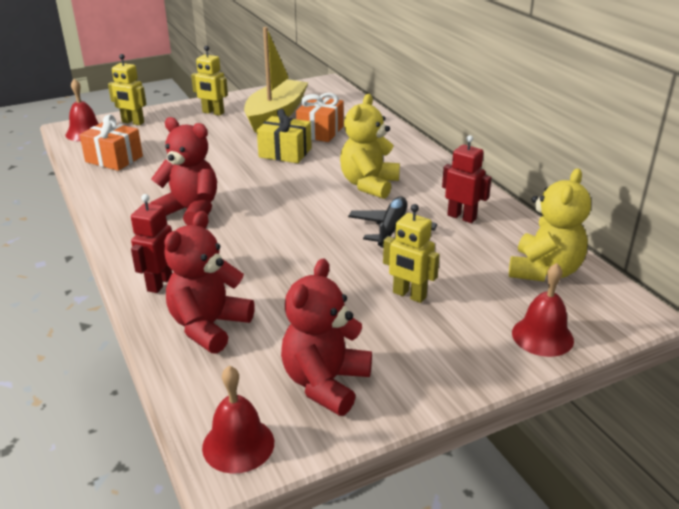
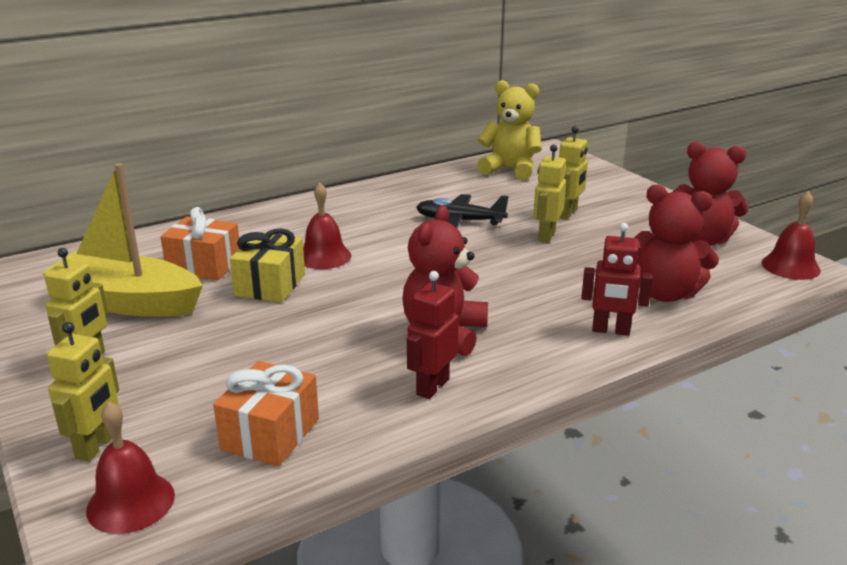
camera: 95 degrees left, 5 degrees down
yellow teddy bear [340,94,400,199] -> none
red robot [442,135,492,223] -> red robot moved to [407,271,459,399]
red bell [512,263,574,357] -> red bell moved to [303,182,351,269]
none -> yellow robot [533,145,566,243]

